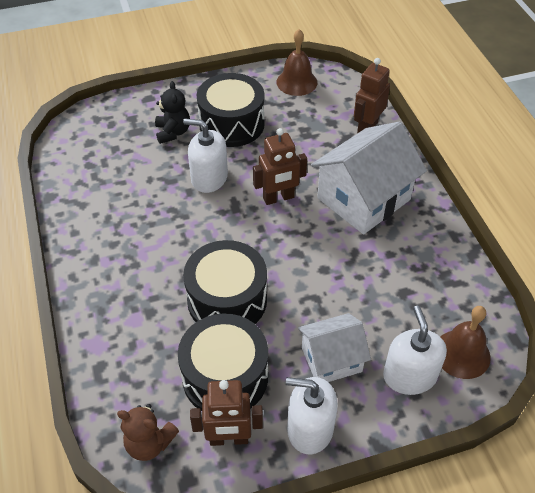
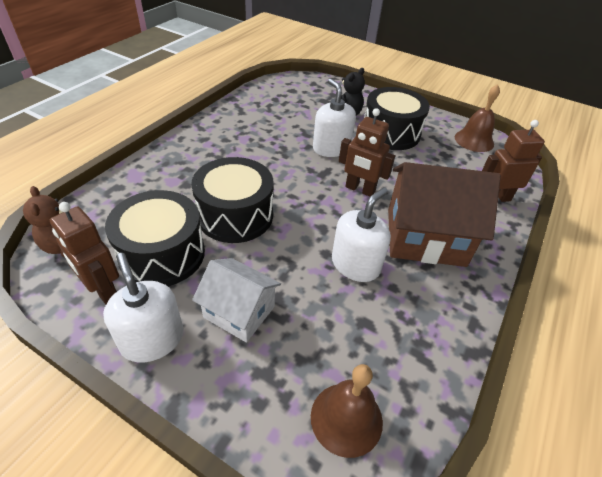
camera: 45 degrees right, 5 degrees down
white house [311,122,427,234] -> brown house [388,162,501,267]
white soap dispenser [383,306,447,395] -> white soap dispenser moved to [332,187,391,282]

